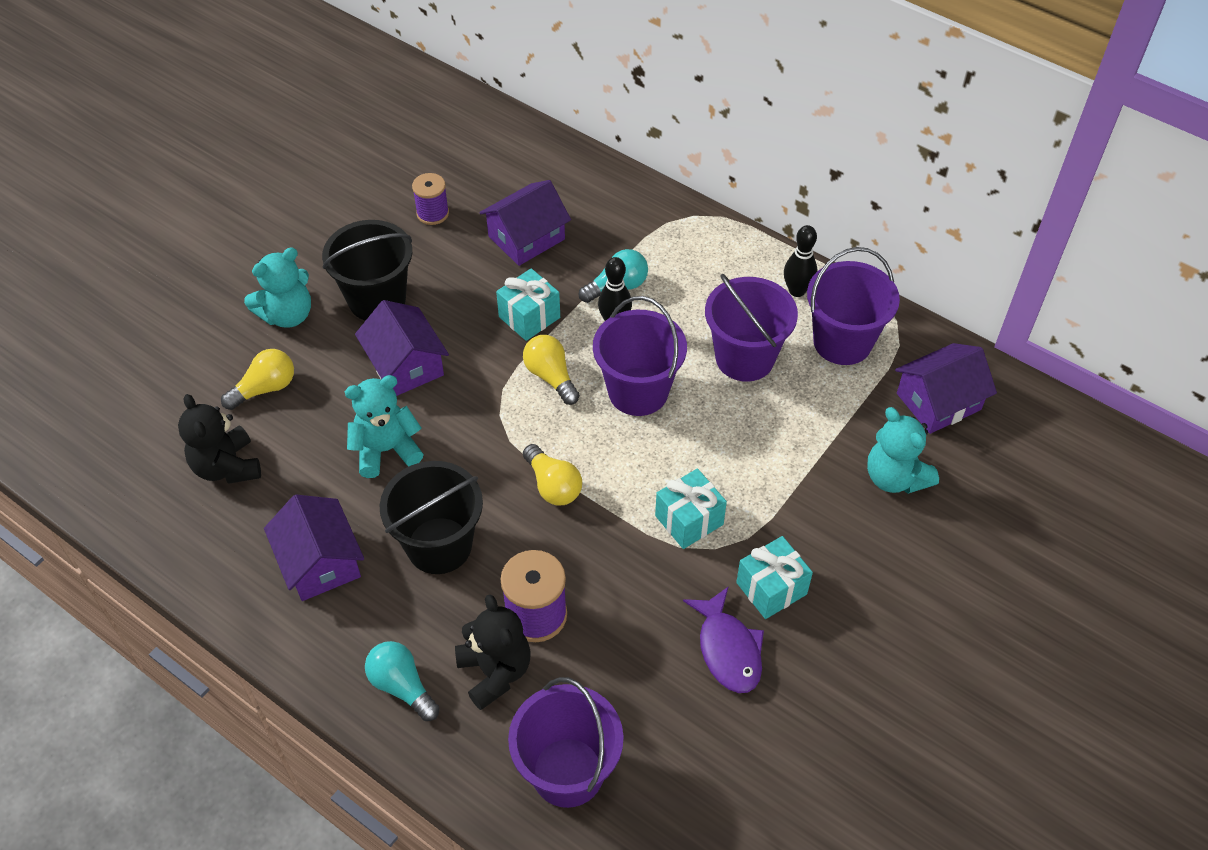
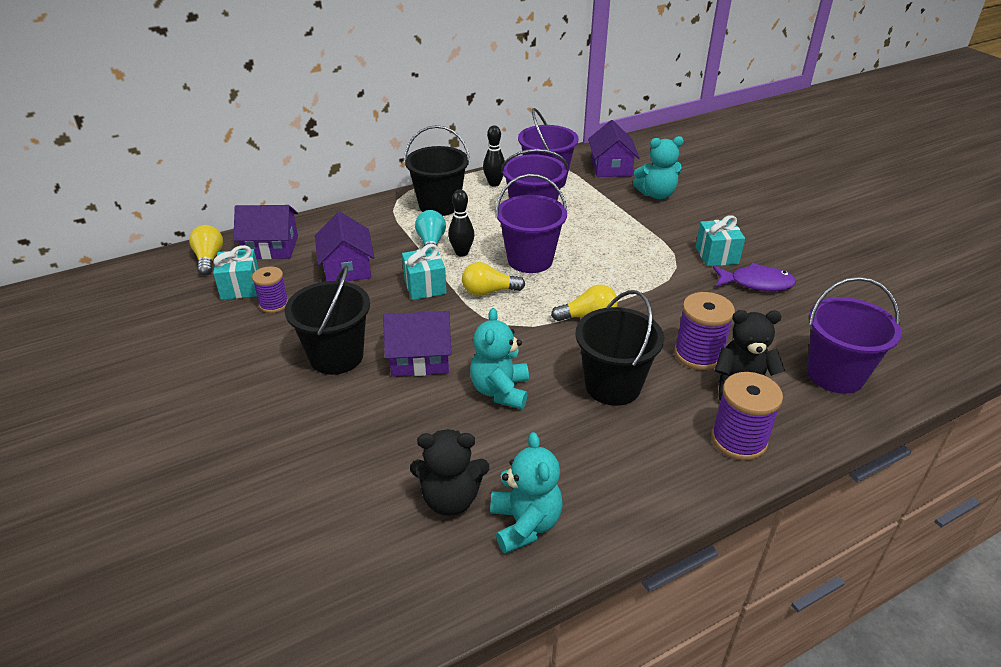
camera: 65 degrees left, 15 degrees down
yellow light bulb [221,349,294,410] -> yellow light bulb moved to [189,225,223,276]
turquoise teddy bear [244,247,311,328] -> turquoise teddy bear moved to [490,432,563,554]
purple house [264,495,364,601] -> purple house moved to [233,205,298,259]
turquoise light bulb [365,641,440,721] -> purple spool [711,372,783,460]
turquoise gift [655,468,727,549] -> turquoise gift moved to [213,245,259,300]
none -> black bucket [404,125,470,216]

